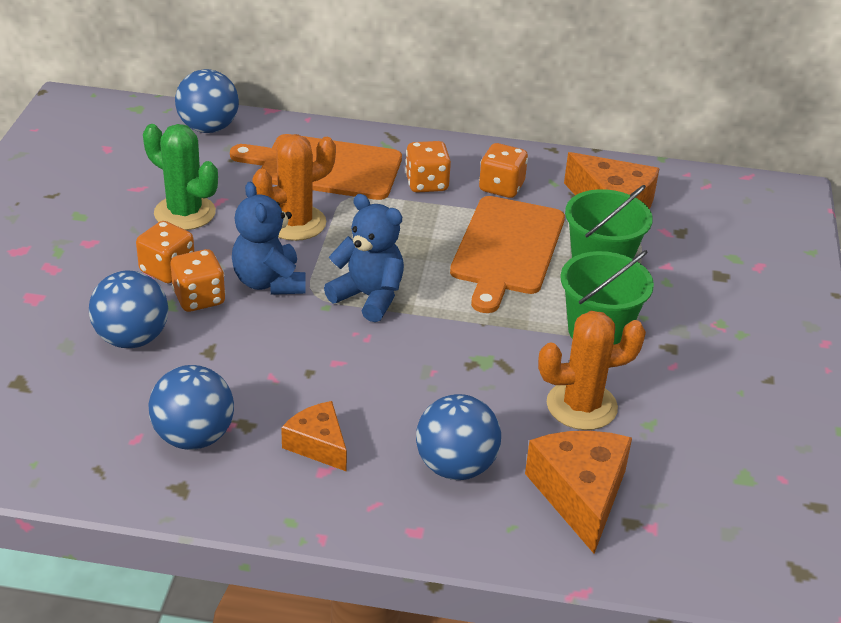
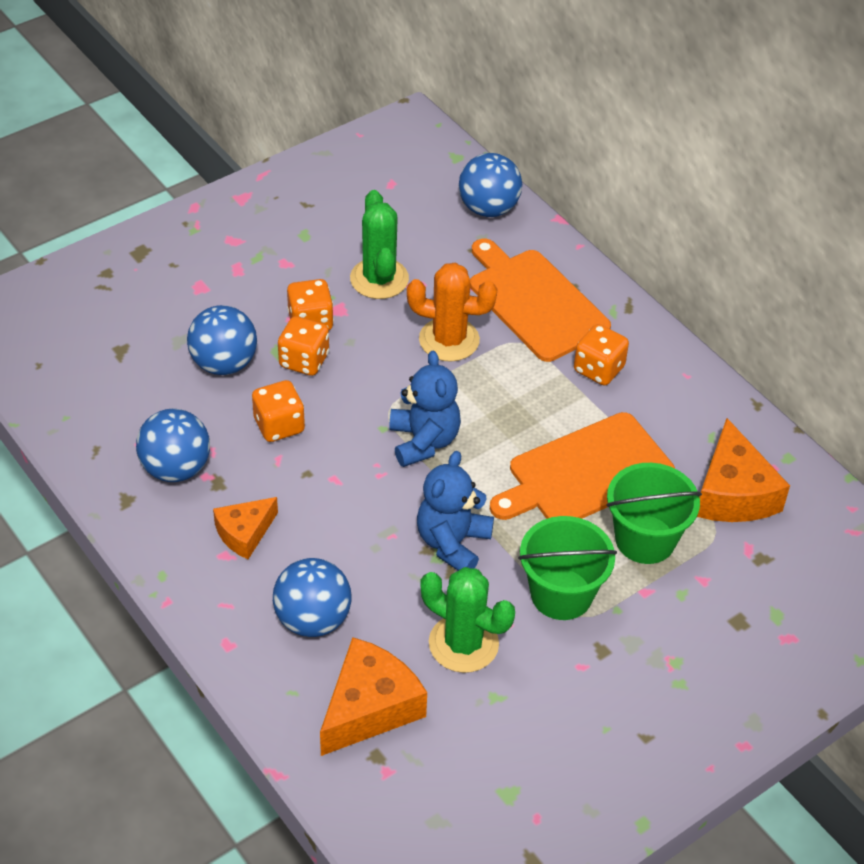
camera: 45 degrees right, 10 degrees up
blue teddy bear [232,181,306,295] -> blue teddy bear moved to [417,451,494,571]
orange cheese [281,401,347,471] -> orange cheese turned 135 degrees counterclockwise [213,497,278,559]
orange dice [479,143,528,198] -> orange dice moved to [252,380,305,442]
orange cactus [538,311,646,430] -> green cactus [420,567,515,673]

